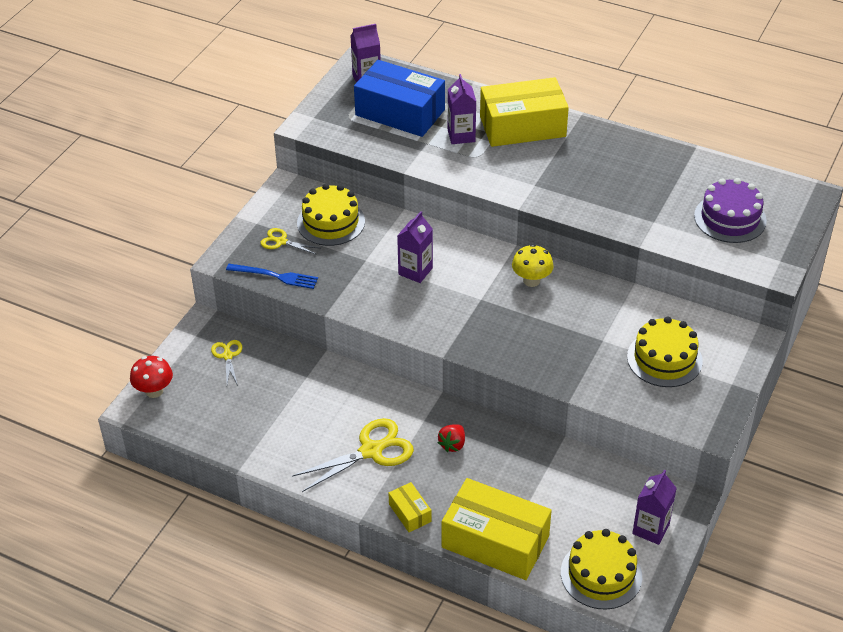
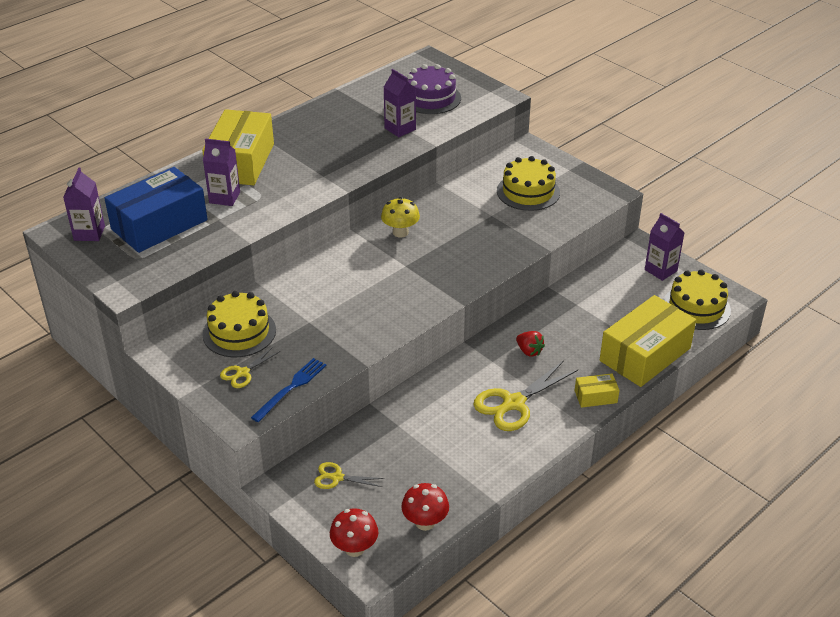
camera: 70 degrees left, 5 degrees down
yellow scissors [292,418,414,492] -> yellow scissors turned 120 degrees counterclockwise [473,360,578,431]
purple carton [397,211,433,283] -> purple carton moved to [384,69,416,137]
none -> red mushroom [401,483,449,531]

